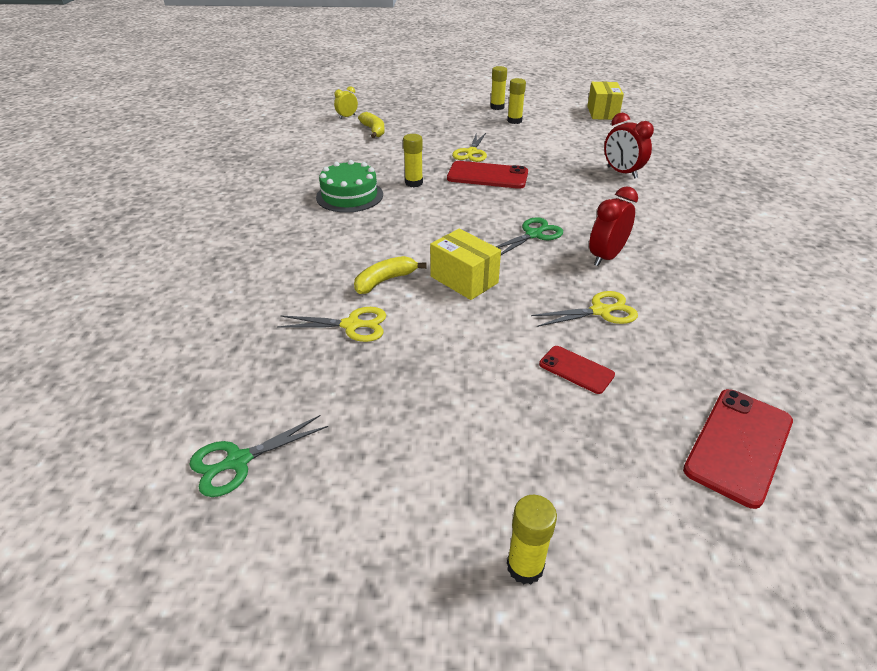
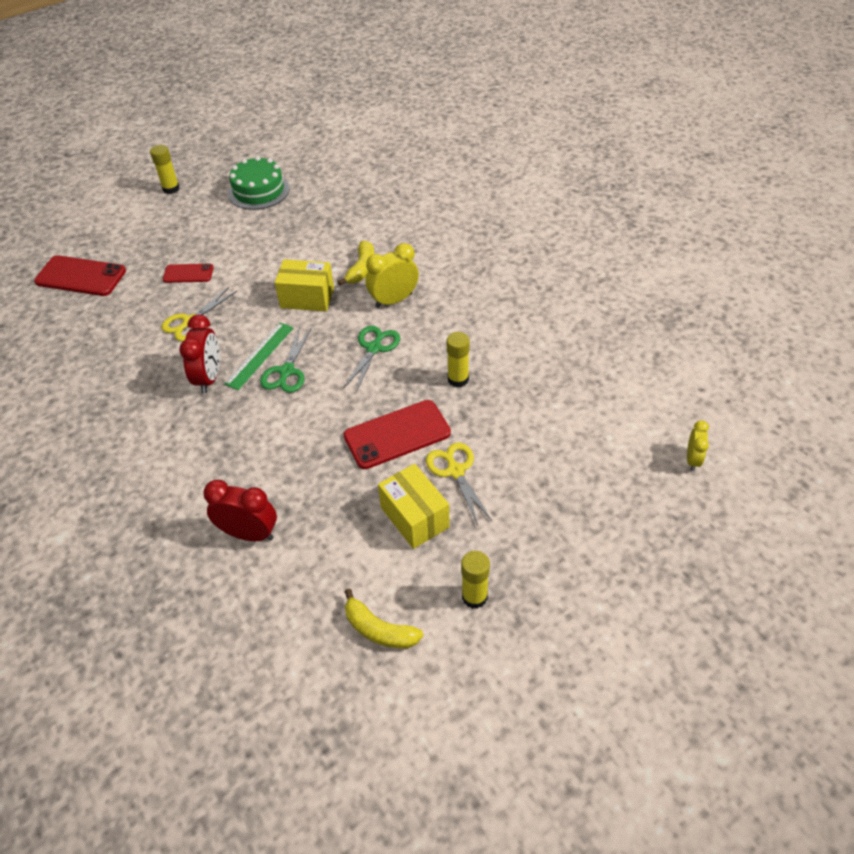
camera: 145 degrees right, 10 degrees up
green scissors [189,415,328,497] -> green scissors moved to [344,326,400,392]
yellow scissors [277,307,386,342] -> none
green cake [316,160,383,213] -> green cake moved to [228,156,290,210]
yellow banana [358,112,385,138] -> yellow banana moved to [345,589,423,648]
yellow glue stick [490,66,507,110] -> none
yellow box [587,82,624,120] -> yellow box moved to [378,464,450,549]
red phone [683,389,793,509] -> red phone turned 75 degrees counterclockwise [34,255,126,296]
none -> green ruler [224,323,293,390]
none -> yellow clock [365,243,419,308]

